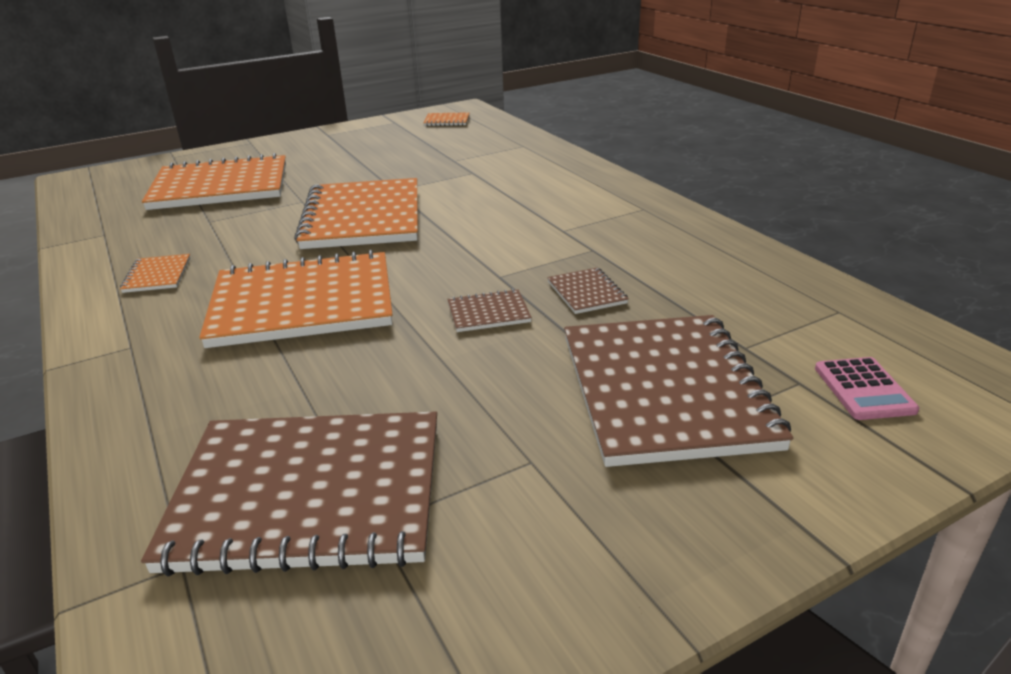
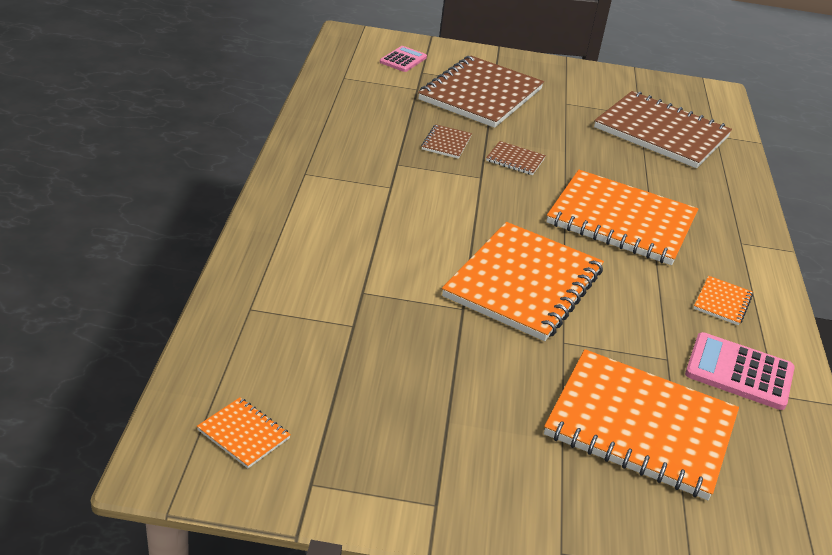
camera: 150 degrees left, 5 degrees up
none -> pink calculator [685,332,795,410]

